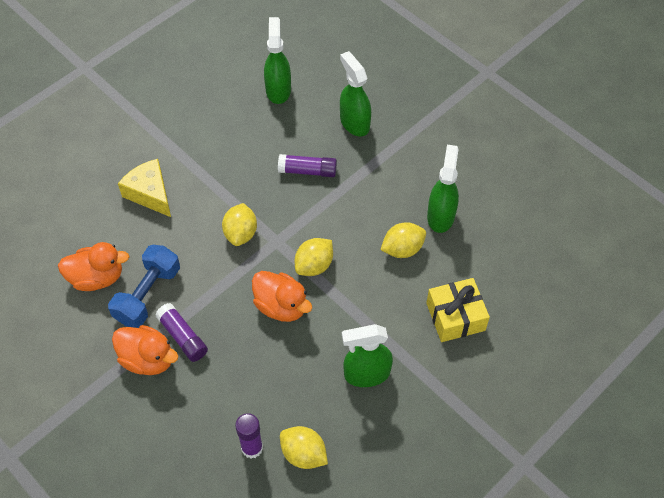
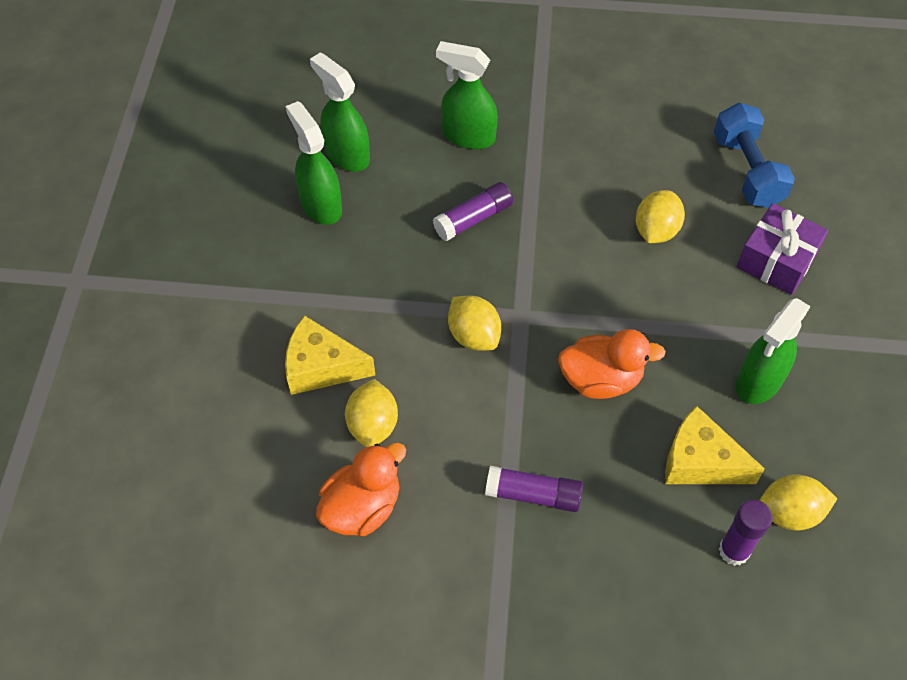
camera: 40 degrees left, 0 degrees up
blue dumbbell [108,245,180,328] -> blue dumbbell moved to [714,103,795,208]
orange duck [112,325,178,375] -> none
yellow lemon [295,238,333,276] -> yellow lemon moved to [345,379,398,447]
yellow gift [426,278,490,342] -> purple gift [737,203,828,295]
green spray bottle [427,145,459,233] -> green spray bottle moved to [286,101,342,225]
none -> yellow cheese [665,406,765,484]

